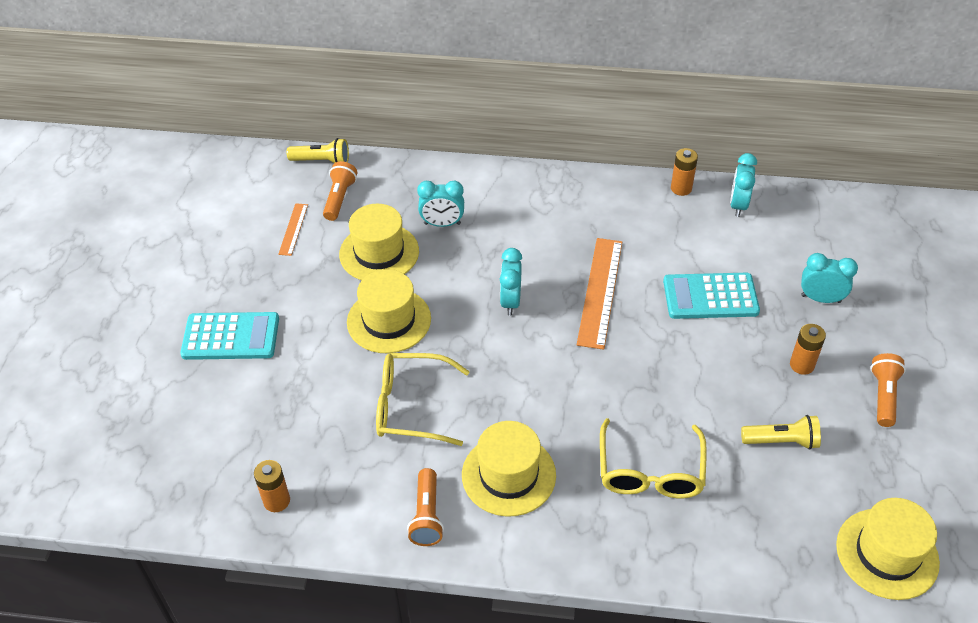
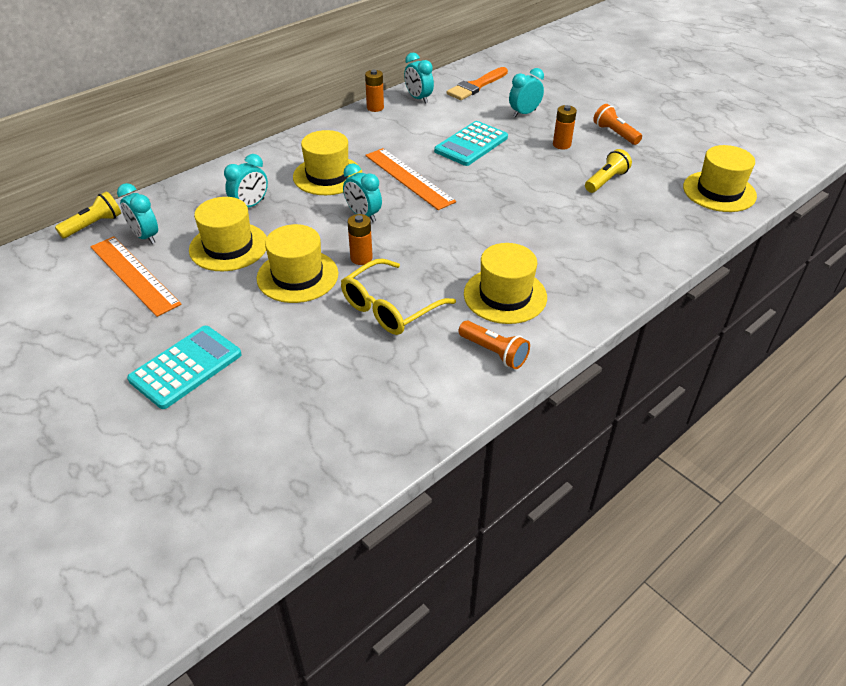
camera: 50 degrees left, 5 degrees down
orange battery [254,460,290,512] -> orange battery moved to [347,214,373,265]
orange ruler [278,203,308,256] -> orange ruler [90,236,181,317], size x1.91
orange flashlight [323,161,357,221] -> turquoise clock [117,183,158,244]
yellow glasses [600,418,707,498] -> none
none -> yellow hat [293,130,362,195]
none -> orange brush [447,67,508,100]

